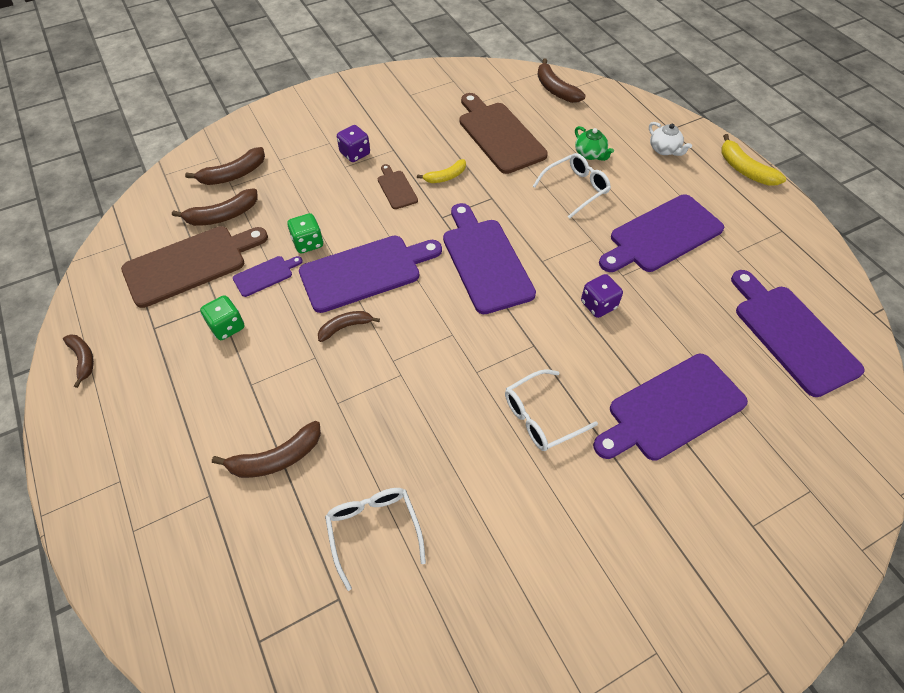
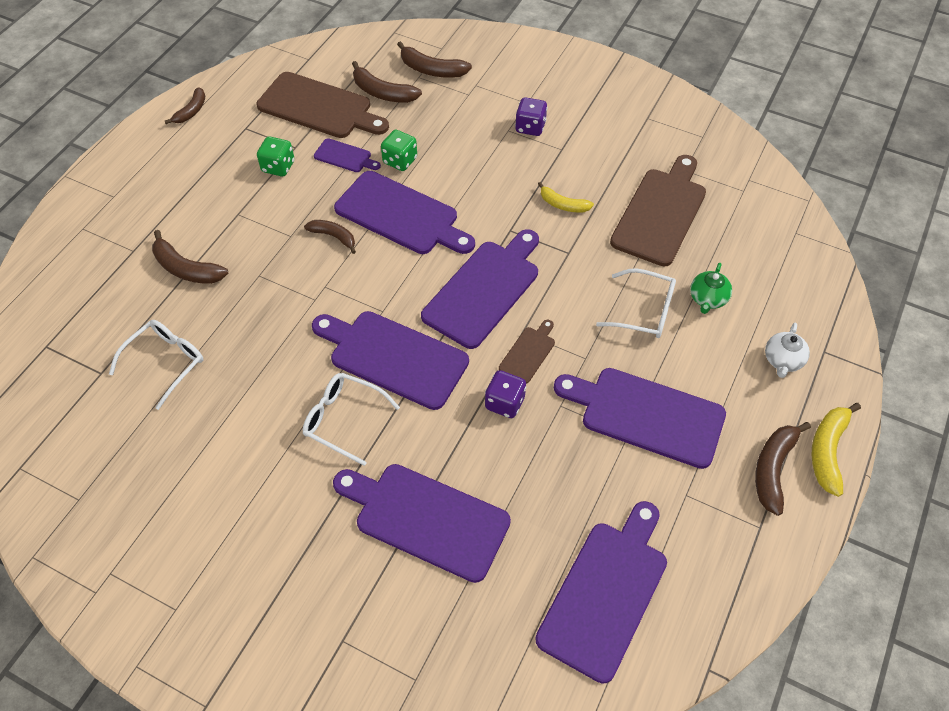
camera: 55 degrees right, 0 degrees up
brown cutting board [378,164,418,209] -> brown cutting board moved to [499,320,555,384]
brown banana [537,58,586,103] -> brown banana moved to [755,422,811,516]
none -> purple cutting board [312,311,469,410]

